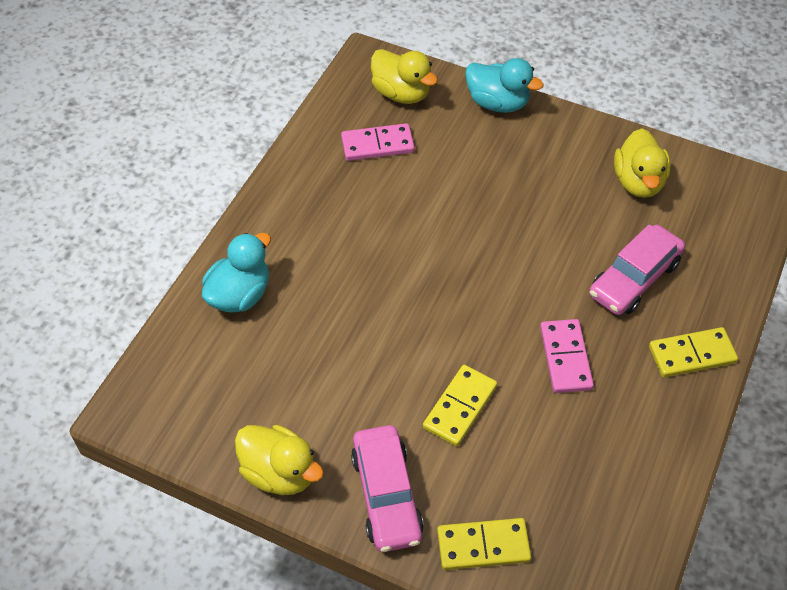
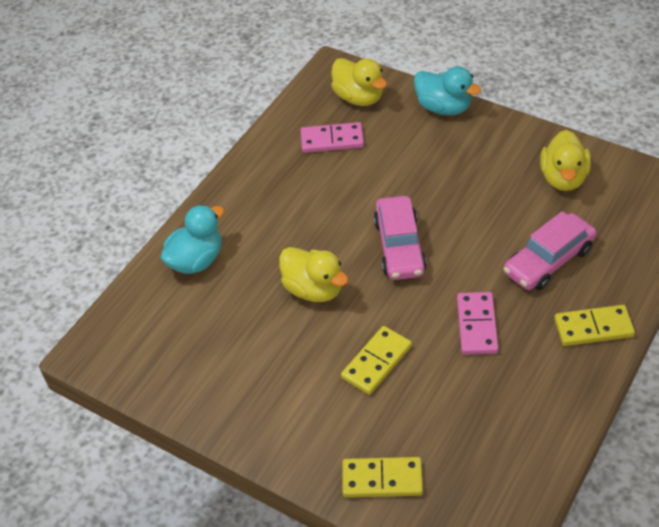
camera: 10 degrees right, 5 degrees down
yellow duck [235,425,324,495] -> yellow duck moved to [279,247,348,302]
pink car [351,425,424,552] -> pink car moved to [374,196,427,280]

